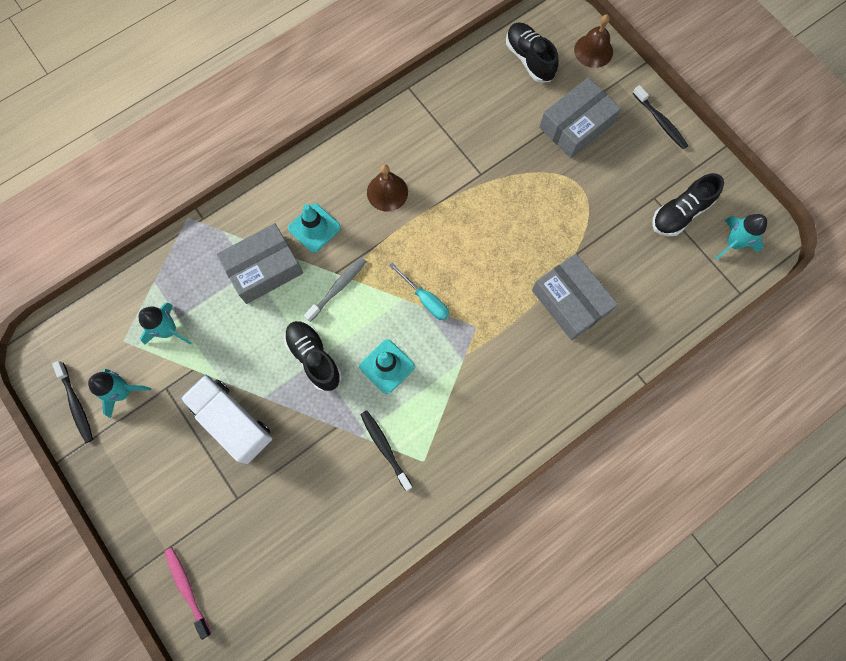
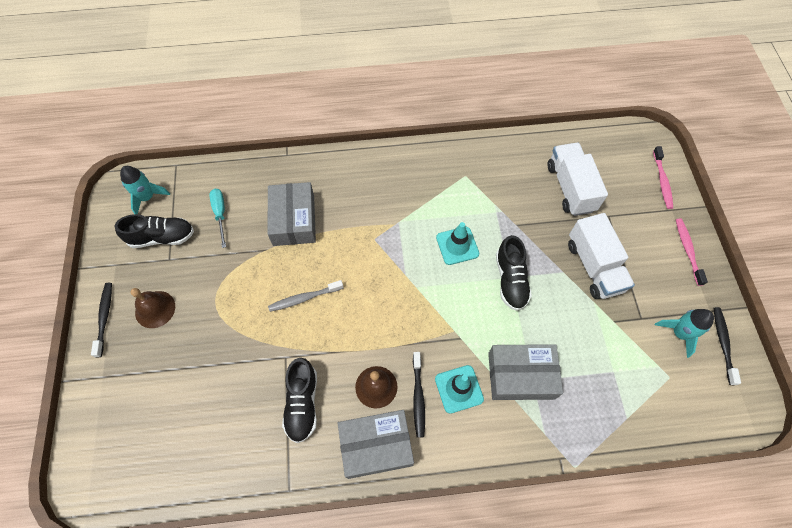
camera: 150 degrees left, 10 degrees down
turquoise rocket [139,303,191,345] -> none
grey toothbrush [304,257,367,322] -> grey toothbrush moved to [268,280,344,312]
black toothbrush [360,410,413,491] -> black toothbrush moved to [413,352,425,438]
turquoise screwdriver [389,262,449,320] -> turquoise screwdriver moved to [209,189,226,248]
black shoe [506,23,559,83] -> black shoe moved to [282,358,317,443]
grey box [539,77,621,158] -> grey box moved to [337,410,414,479]
brown bell [574,14,613,68] -> brown bell moved to [131,288,175,328]
none -> white truck [548,143,608,216]
none -> pink toothbrush [676,218,708,286]

